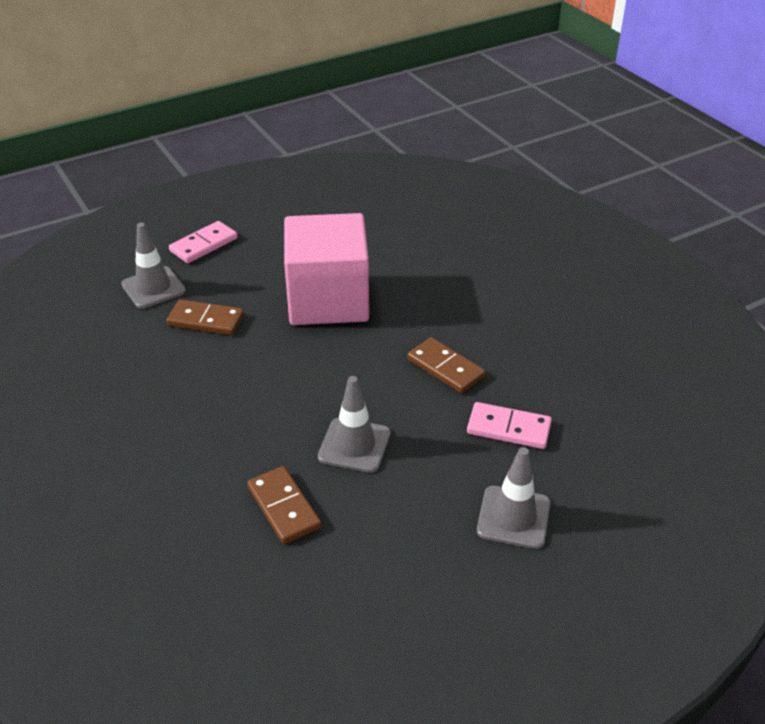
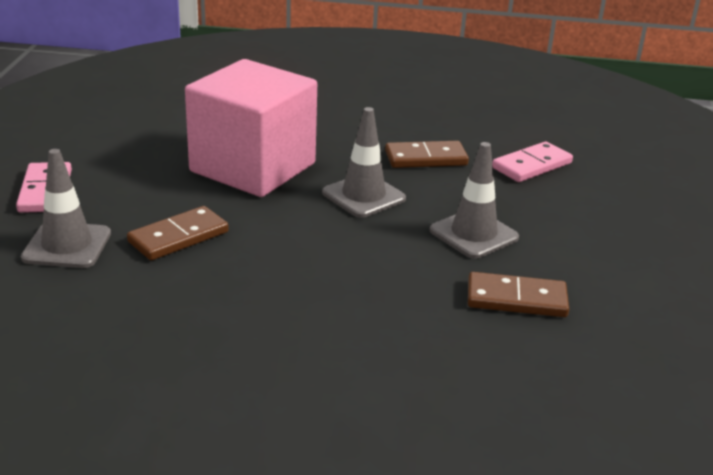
camera: 55 degrees left, 10 degrees down
grey traffic cone [477,447,550,549] -> grey traffic cone moved to [322,107,406,218]

